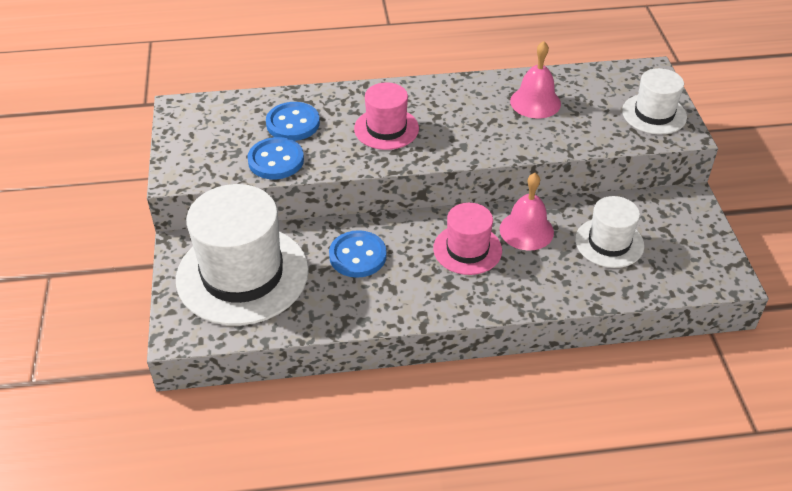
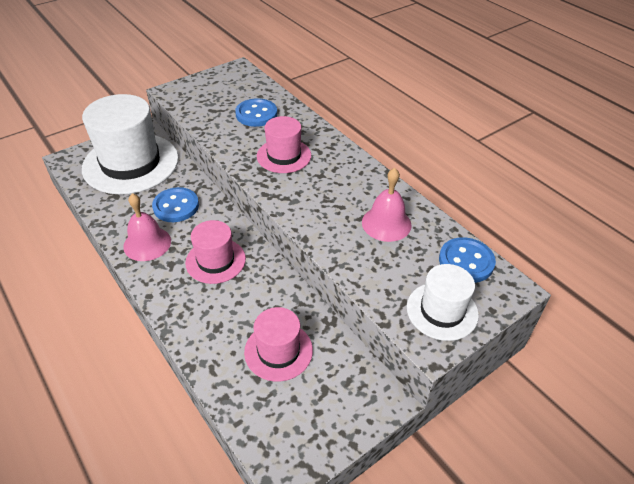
camera: 60 degrees right, 0 degrees up
blue button [247,137,304,179] -> blue button moved to [439,237,496,283]
pink bell [500,173,554,251] -> pink bell moved to [123,193,171,261]
white hat [575,196,644,268] -> pink hat [244,307,313,382]

